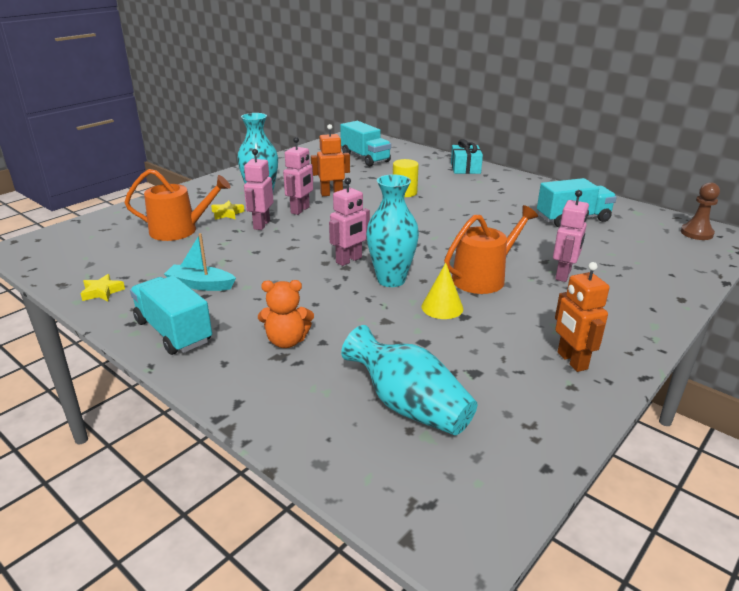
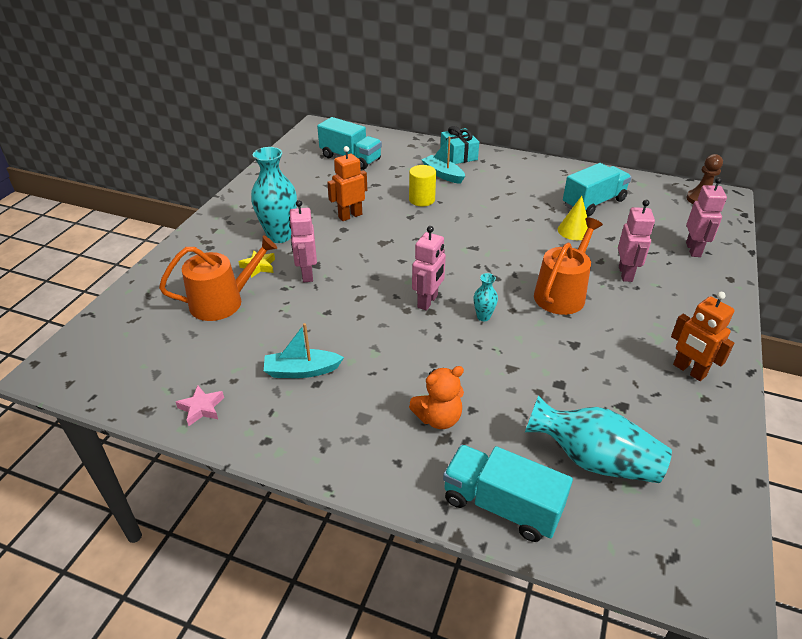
camera: 20 degrees left, 10 degrees up
yellow star [80,274,125,301] -> pink star [176,385,224,426]
turquoise truck [130,275,212,355] -> turquoise truck moved to [443,445,573,542]
pink robot [283,137,313,215] -> pink robot moved to [686,177,727,257]
turquoise vase [366,174,419,287] -> turquoise vase [474,273,498,321], size x0.47
yellow cone [422,263,463,319] -> yellow cone moved to [558,196,588,240]
none -> turquoise boat [421,137,465,184]

